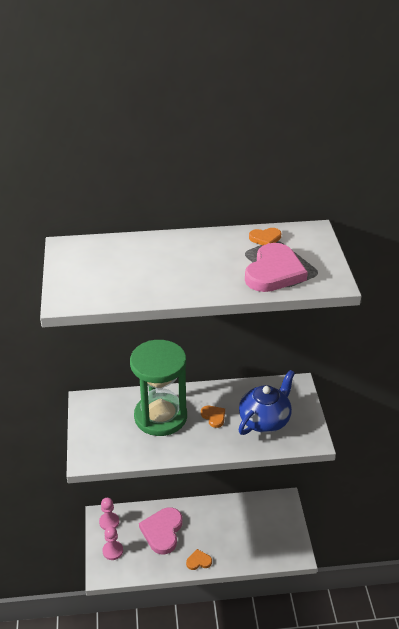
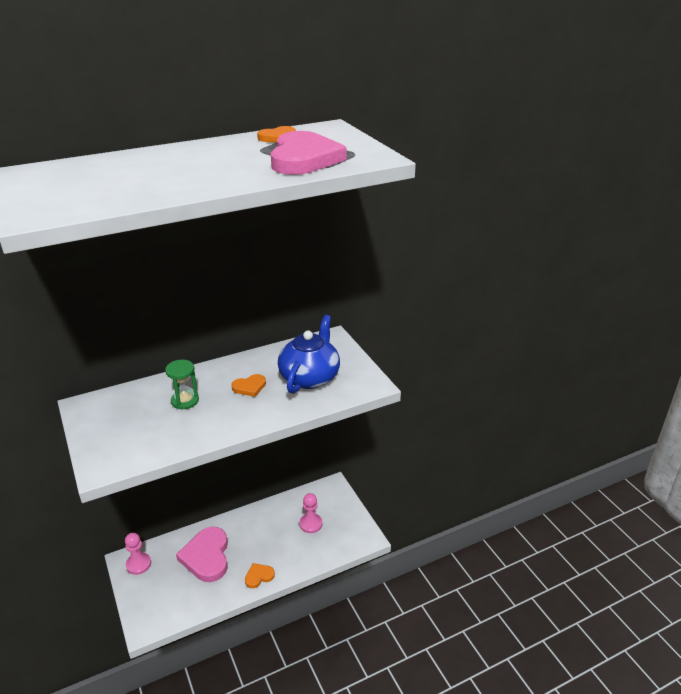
camera: 20 degrees left, 5 degrees down
pink pawn [102,526,123,560] -> pink pawn moved to [300,493,322,533]
green hourglass [130,340,187,436] -> green hourglass [165,360,199,409], size x0.42
orange heart [201,406,225,428] -> orange heart turned 120 degrees clockwise [231,374,266,397]

